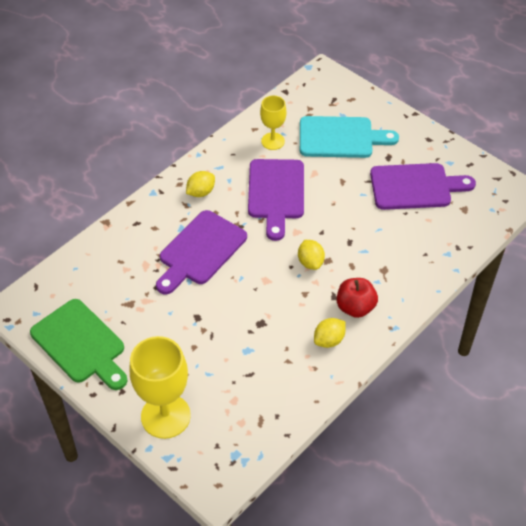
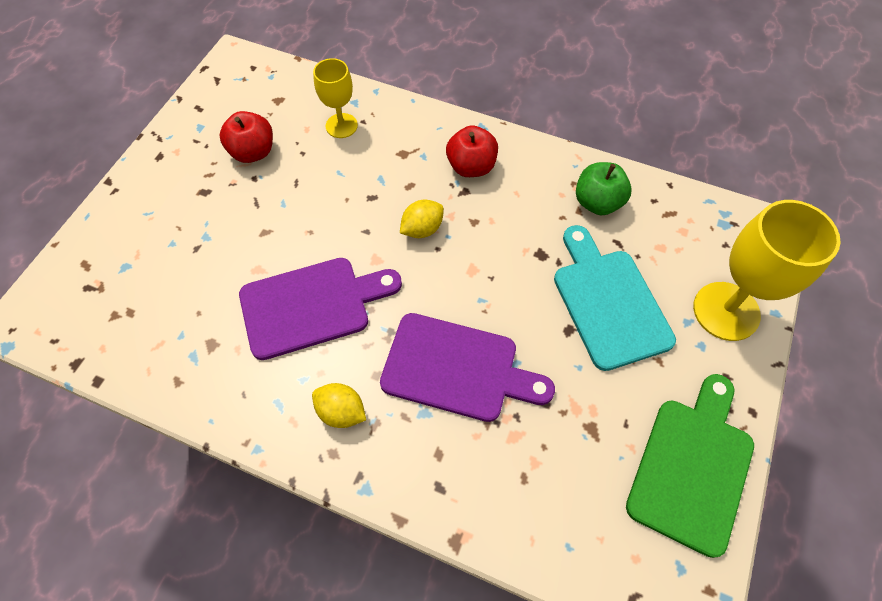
camera: 110 degrees left, 10 degrees up
yellow goblet [260,96,286,150] -> yellow goblet moved to [313,58,358,138]
turquoise cutting board [300,116,399,158] -> turquoise cutting board moved to [554,225,676,371]
yellow lemon [314,318,346,348] -> none
purple cutting board [370,163,476,210] -> red apple [220,111,273,163]
none -> green apple [576,162,632,215]

